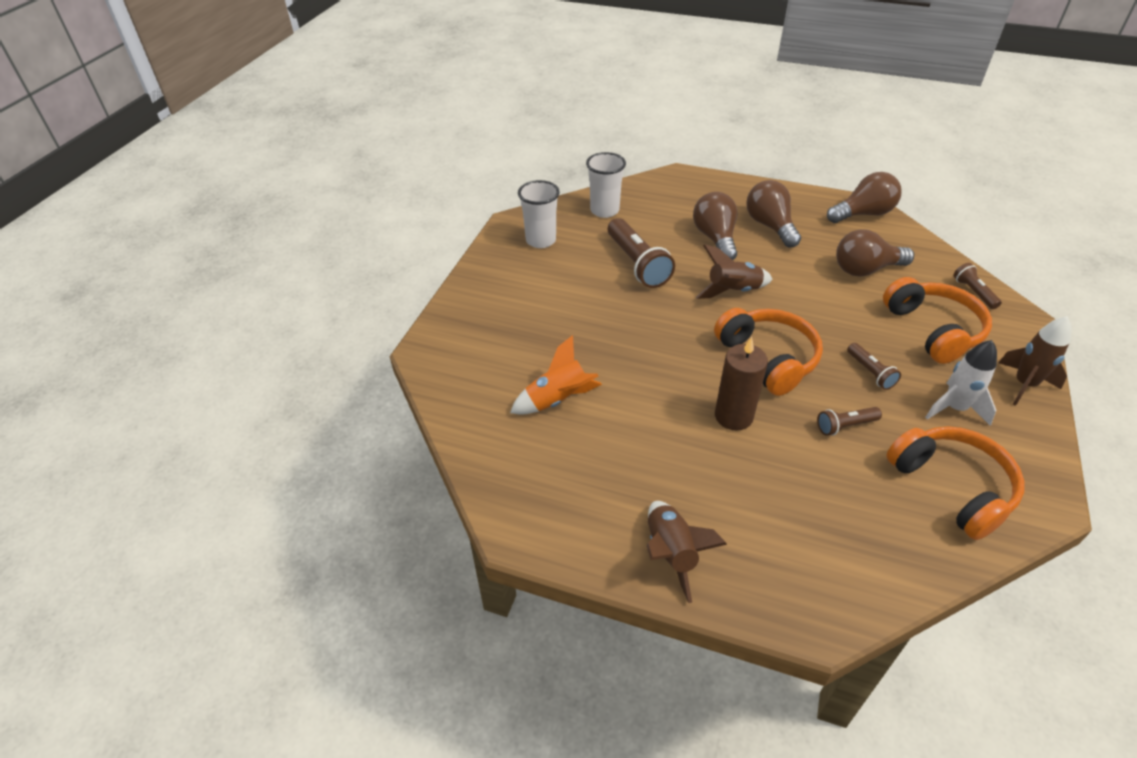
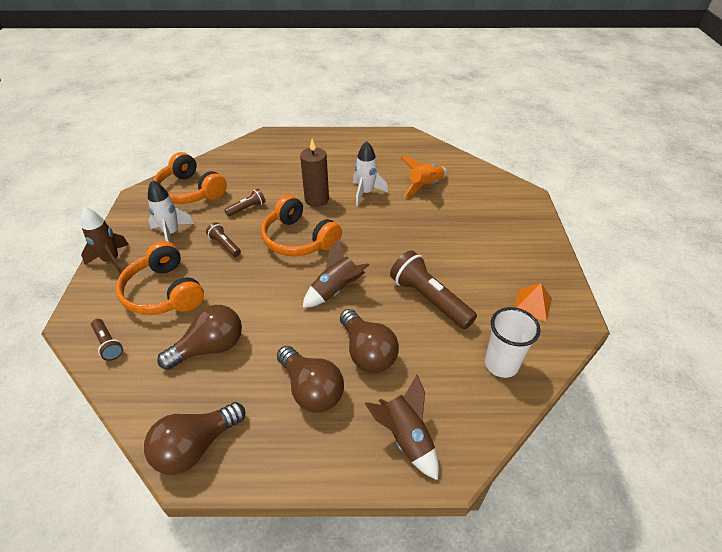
camera: 160 degrees right, 0 degrees up
white cup [518,180,560,248] -> orange pyramid [514,283,552,322]
brown rocket [647,501,727,603] -> brown rocket moved to [364,375,439,480]
none -> white rocket [353,141,388,206]

